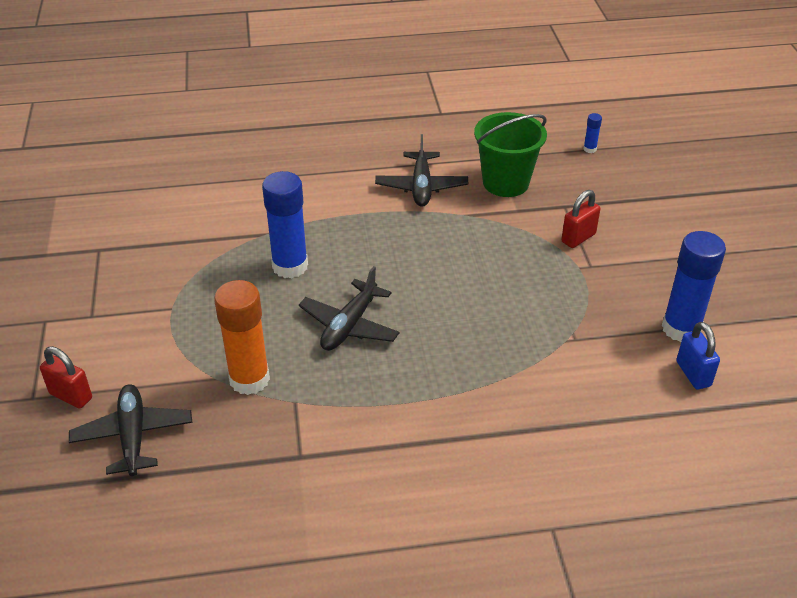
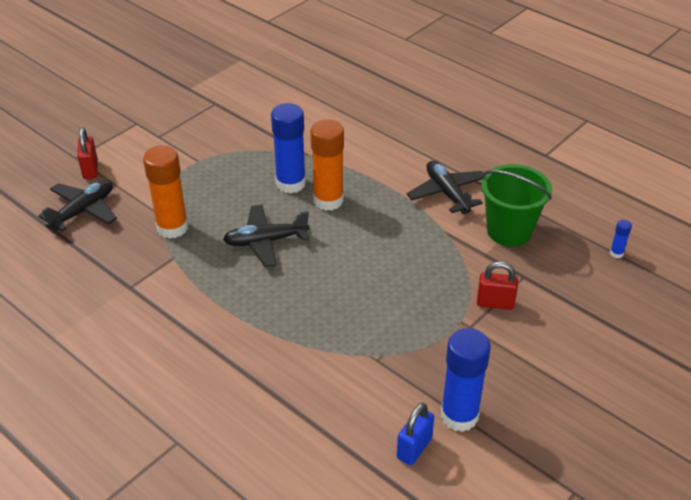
camera: 50 degrees right, 0 degrees up
black plane [375,134,469,207] -> black plane turned 105 degrees clockwise [407,161,483,215]
none -> orange glue stick [311,119,344,211]

